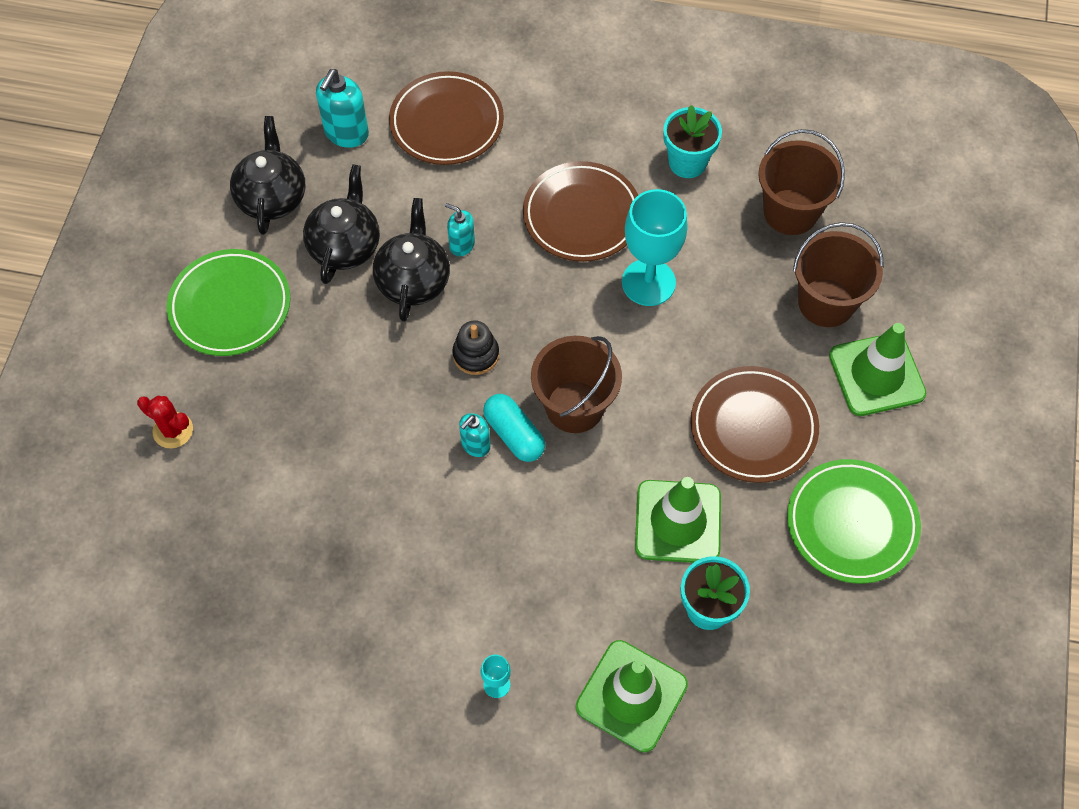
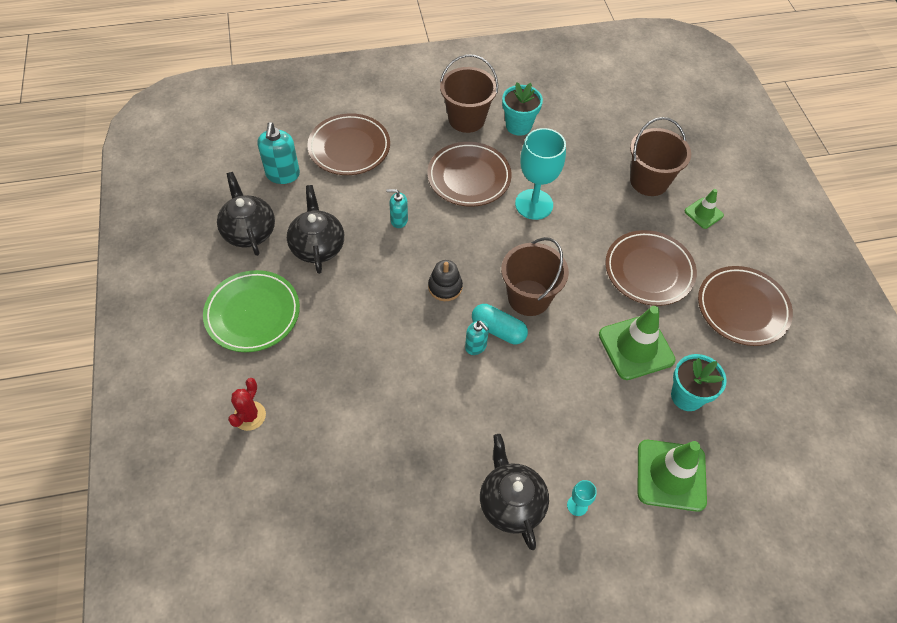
camera: 25 degrees left, 5 degrees down
red cactus [137,396,193,448] -> red cactus turned 75 degrees counterclockwise [228,378,266,431]
black teapot [373,198,450,322] -> black teapot moved to [480,434,549,550]
turquoise soap dispenser [459,413,490,457] -> turquoise soap dispenser turned 60 degrees counterclockwise [465,321,489,355]
brown bucket [758,129,845,235] -> brown bucket moved to [440,54,498,133]
green plate [787,459,921,584] -> brown plate [698,266,793,346]
green traffic cone [829,323,926,416] -> green traffic cone [685,189,724,229], size x0.55

